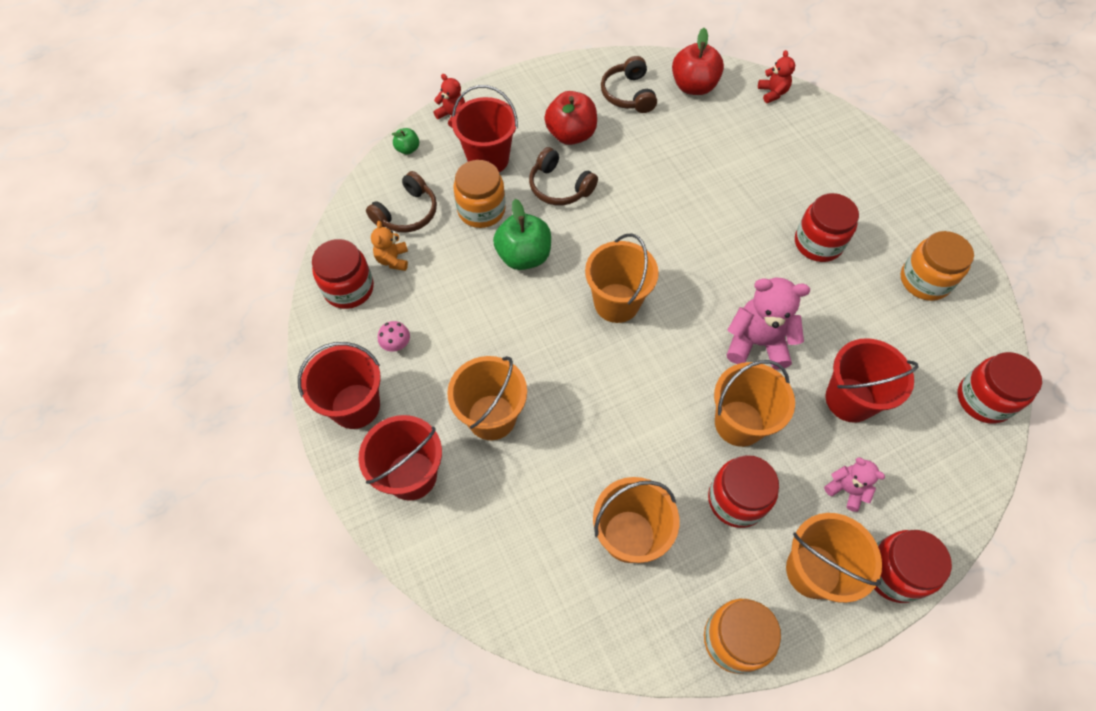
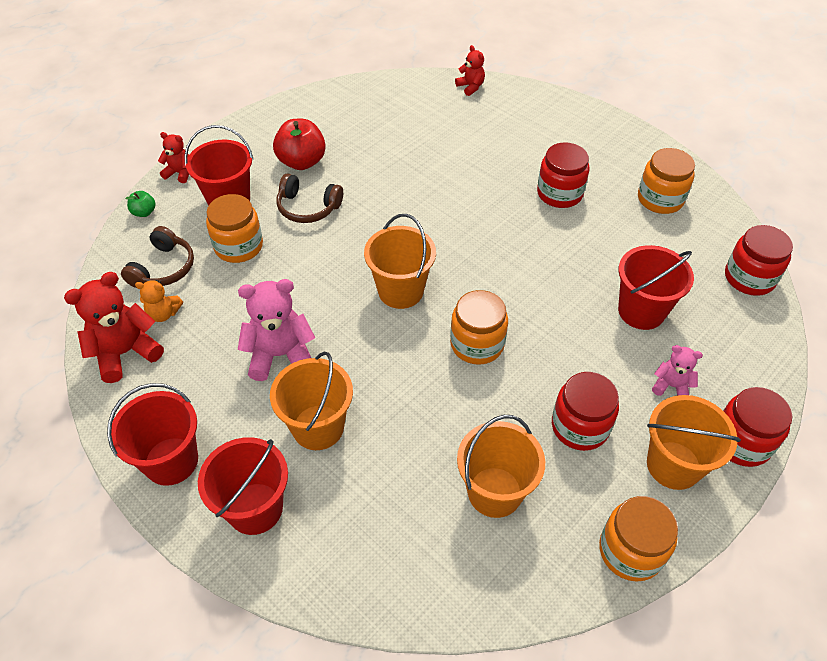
camera: 20 degrees left, 10 degrees down
red jar [312,239,374,309] -> red teddy bear [64,272,164,383]
orange teddy bear [371,221,408,271] -> orange teddy bear turned 60 degrees counterclockwise [135,280,183,322]
pink mushroom [378,321,410,352] -> none
green apple [493,199,551,270] -> none
brown headphones [601,56,657,113] -> none
red apple [672,28,724,95] -> none
orange bucket [714,360,795,447] -> none
pink teddy bear [727,278,810,370] -> pink teddy bear moved to [238,279,315,381]
none -> orange jar [450,290,508,365]

